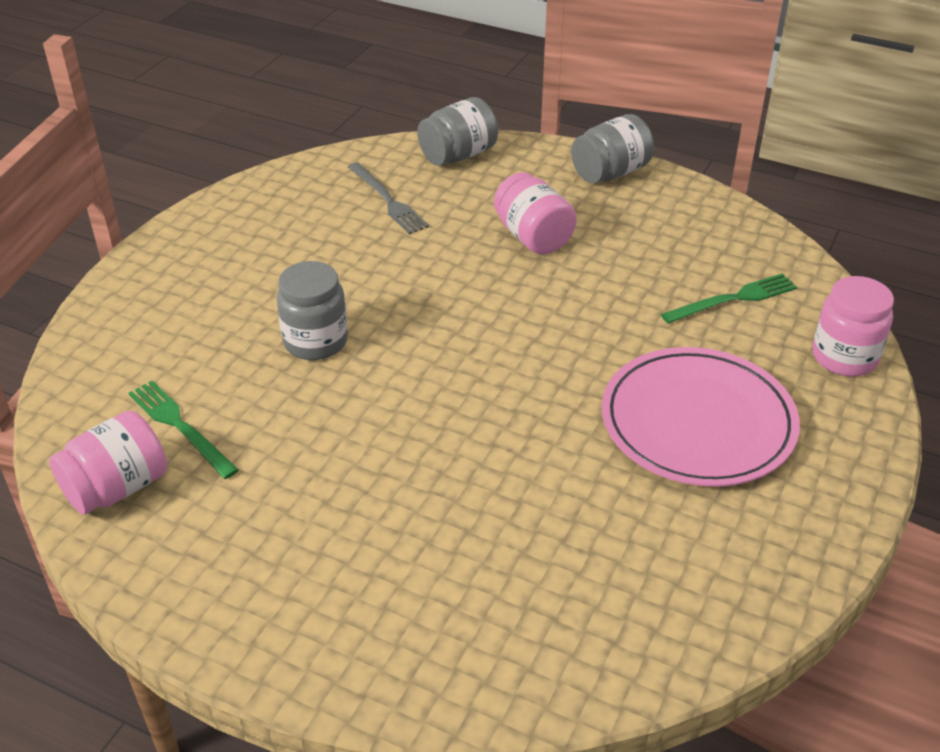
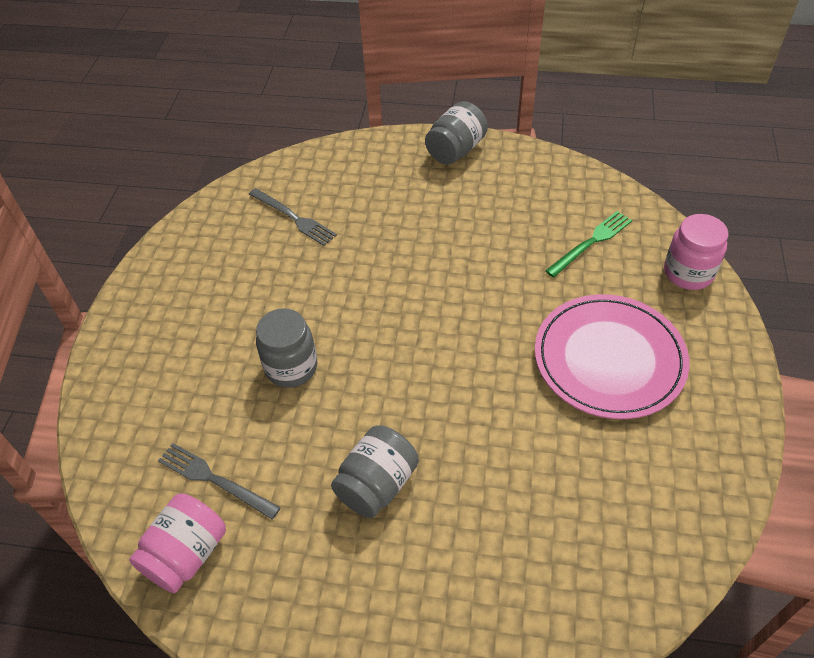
camera: 15 degrees left, 10 degrees up
green fork [129,381,239,479] -> grey fork [158,443,281,519]
grey jar [417,97,498,166] -> grey jar moved to [331,425,419,518]
pink jar [494,172,577,254] -> none

